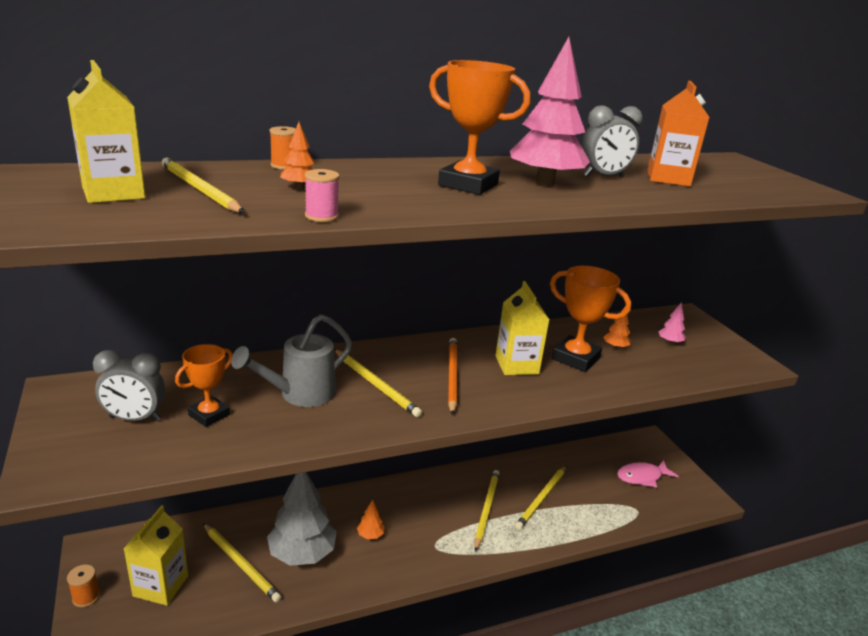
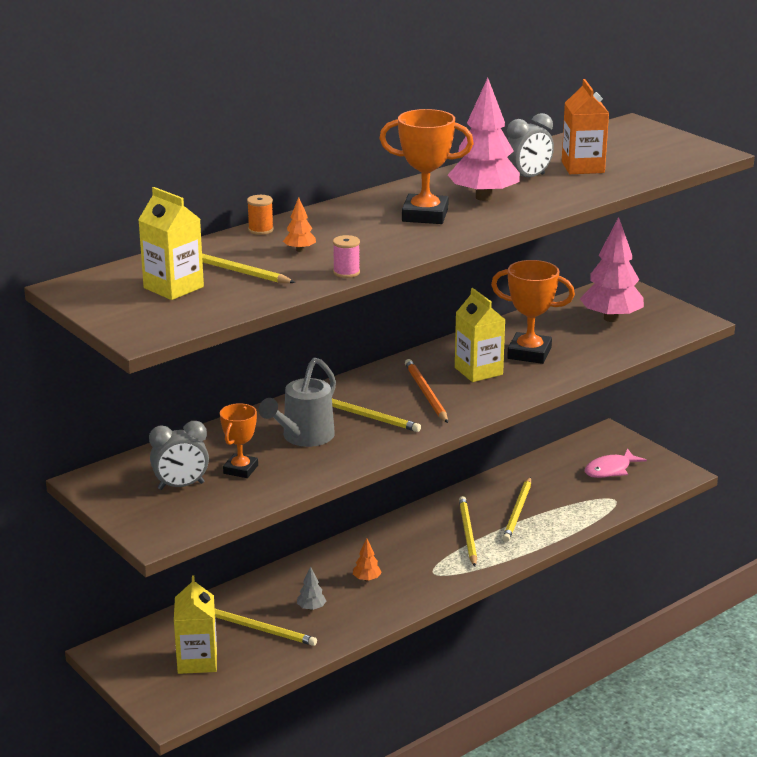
camera: 15 degrees left, 0 degrees up
orange spool [67,565,100,607] -> none
grey tree [267,472,337,566] -> grey tree [297,566,326,610], size x0.43
orange tree [603,307,631,349] -> none
pink tree [658,302,685,344] -> pink tree [580,217,644,322], size x2.34

